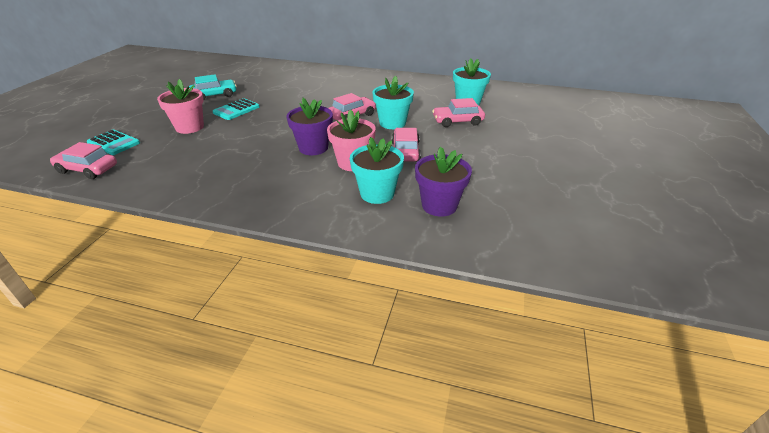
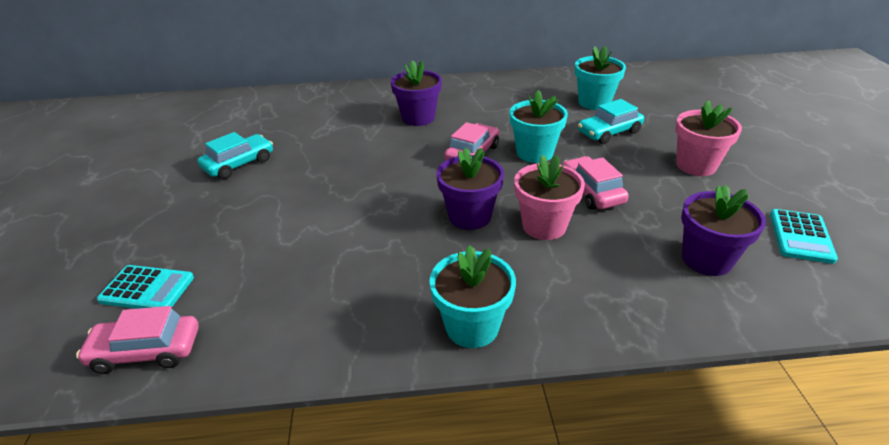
camera: 20 degrees left, 0 degrees up
pink flower pot [157,79,204,134] -> pink flower pot moved to [675,100,742,176]
turquoise calculator [213,98,260,120] -> turquoise calculator moved to [770,209,838,264]
turquoise flower pot [350,137,404,204] -> turquoise flower pot moved to [429,246,516,348]
pink car [432,98,485,127] -> turquoise car [578,99,644,144]
none -> purple flower pot [391,60,442,126]

